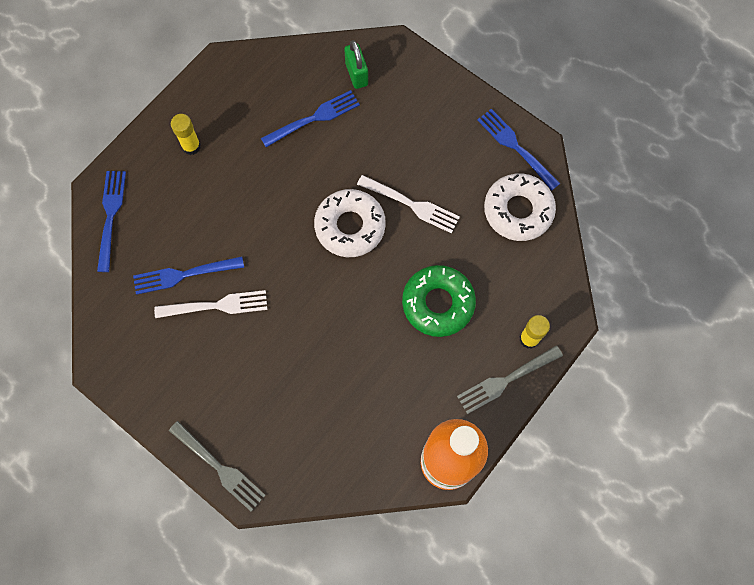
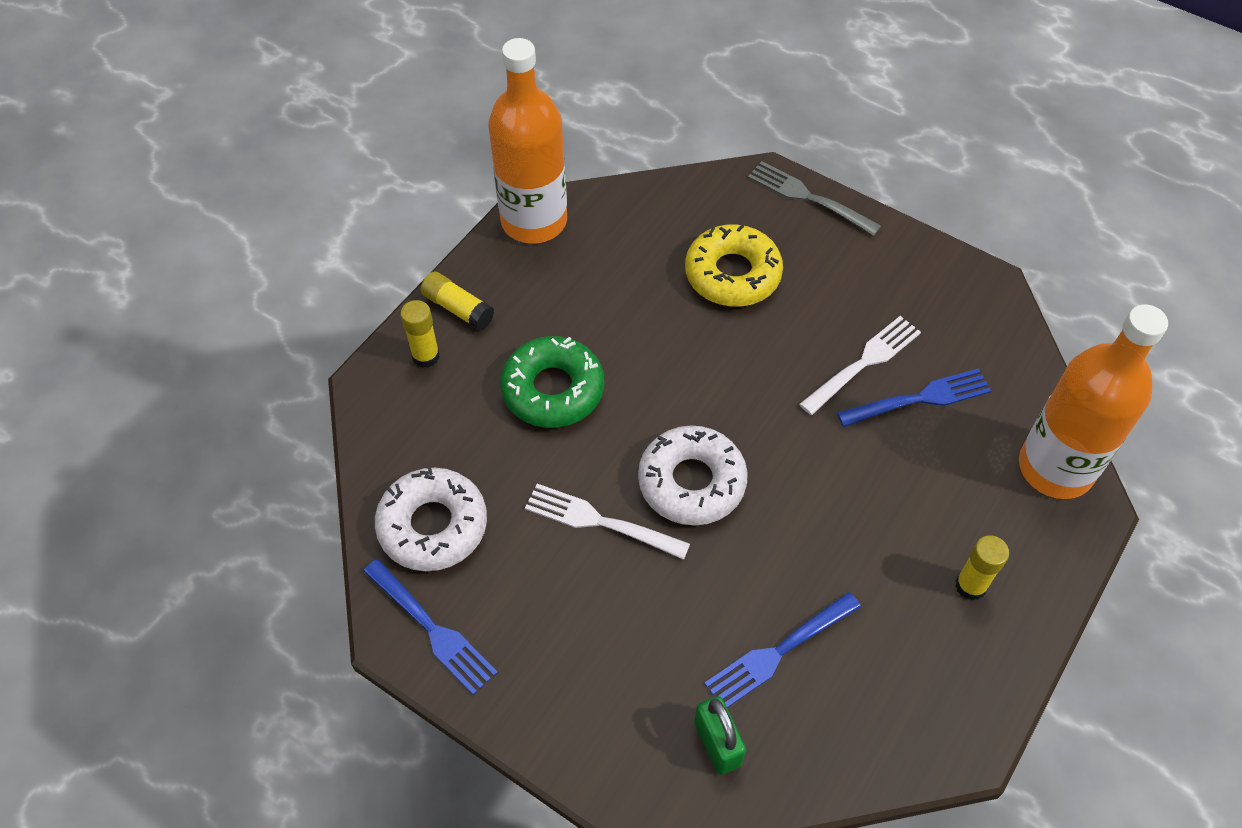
camera: 175 degrees right, 15 degrees down
blue fork [97,171,126,272] -> orange bottle [1019,304,1168,499]
white fork [154,290,267,318] -> white fork turned 150 degrees clockwise [799,316,921,415]
grey fork [457,345,563,414] -> yellow glue stick [421,272,494,330]
none -> yellow donut [685,224,783,307]

